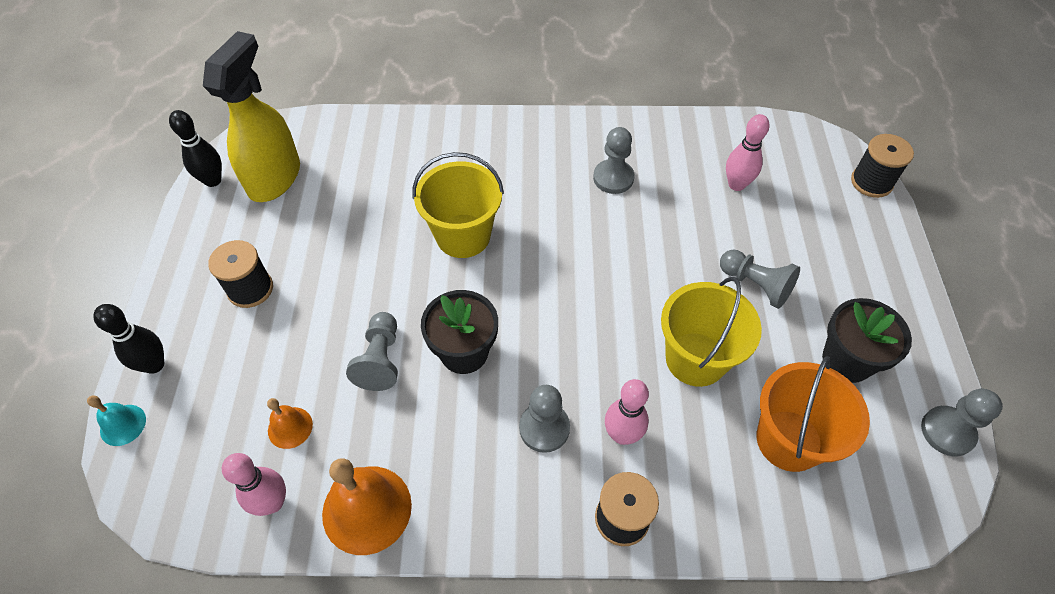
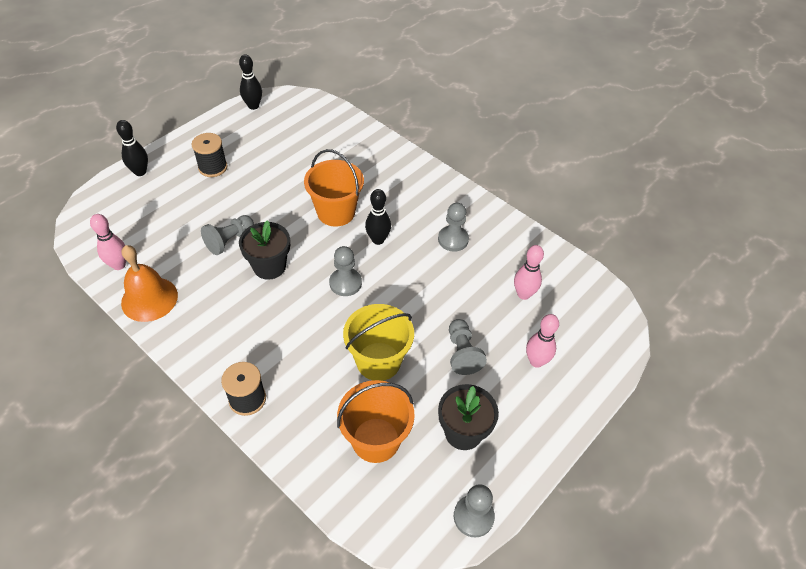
camera: 40 degrees right, 5 degrees down
turquoise bell [87,395,146,446] -> none
yellow spray bottle [203,31,300,202] -> none
orange bell [267,398,313,449] -> none
yellow bucket [412,152,504,258] -> orange bucket [304,149,364,226]
grey pawn [519,385,570,453] -> grey pawn moved to [329,246,362,296]
pink bowling pin [605,379,649,445] -> pink bowling pin moved to [526,314,559,368]
black spool [851,134,914,198] -> none
none -> black bowling pin [365,189,391,245]

